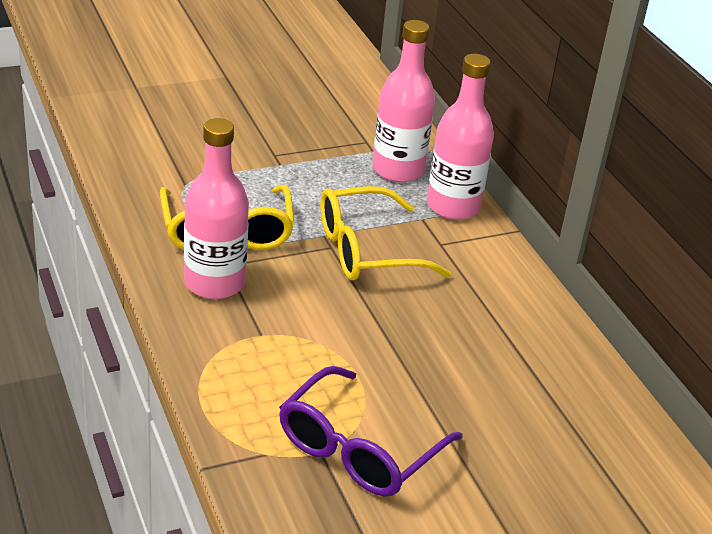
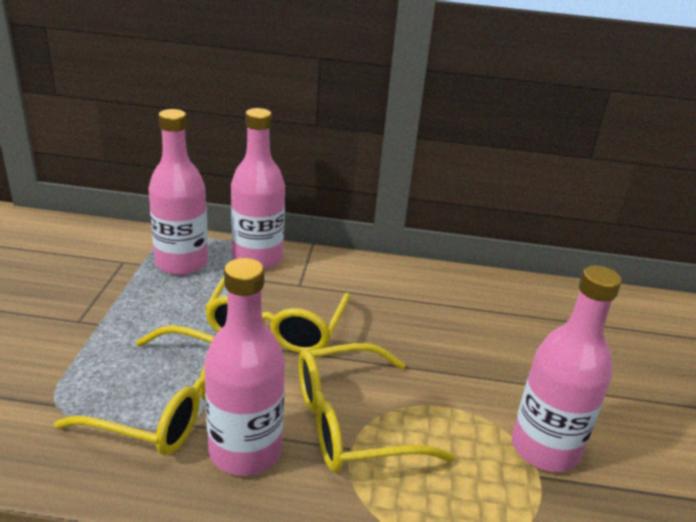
camera: 60 degrees left, 5 degrees down
purple glasses [279,366,463,497] -> pink bottle [512,266,622,472]
none -> yellow glasses [299,343,455,473]

